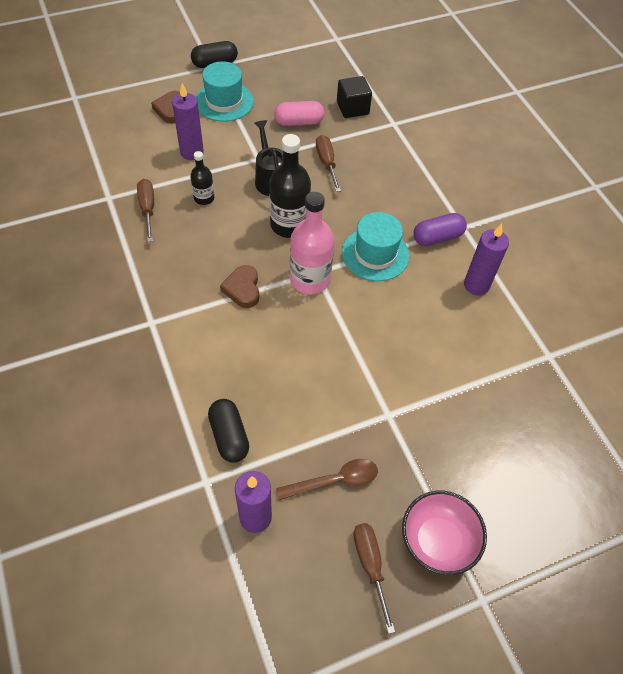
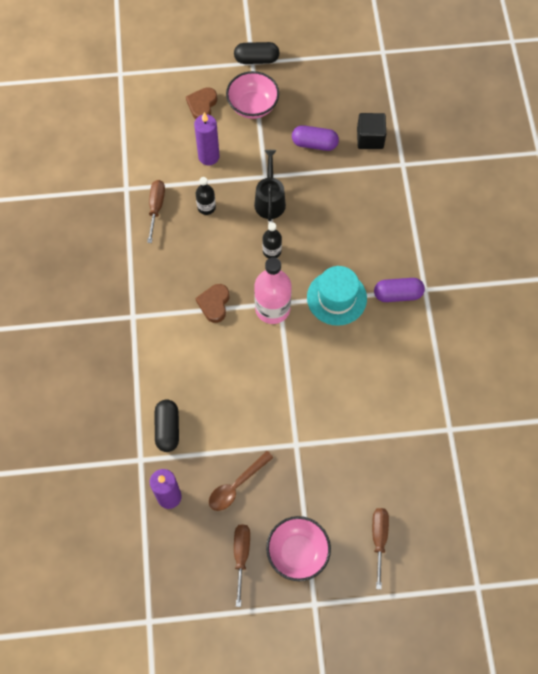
camera: 20 degrees right, 10 degrees up
turquoise hat [196,61,254,122] -> pink bowl [226,71,279,119]
black bottle [269,134,311,238] -> black bottle [262,222,282,259], size x0.54
pink capsule [274,101,324,126] -> purple capsule [292,125,339,151]
brown spoon [276,459,378,500] -> brown spoon turned 135 degrees clockwise [209,451,274,511]
brown screwdriver [316,135,341,192] -> brown screwdriver moved to [372,508,389,589]
purple candle [464,224,509,296] -> none

